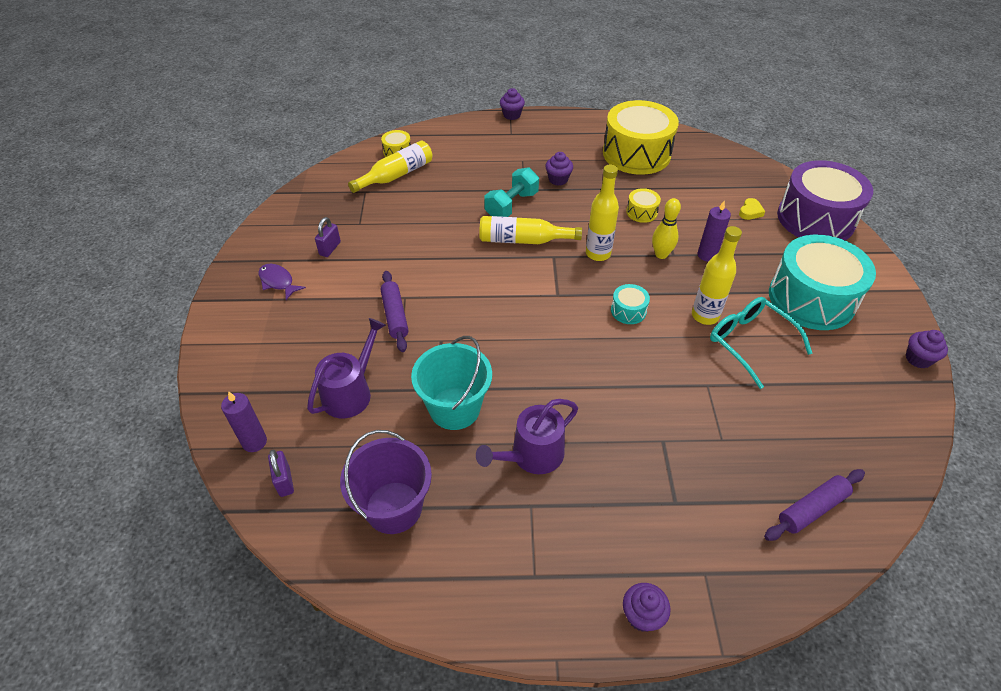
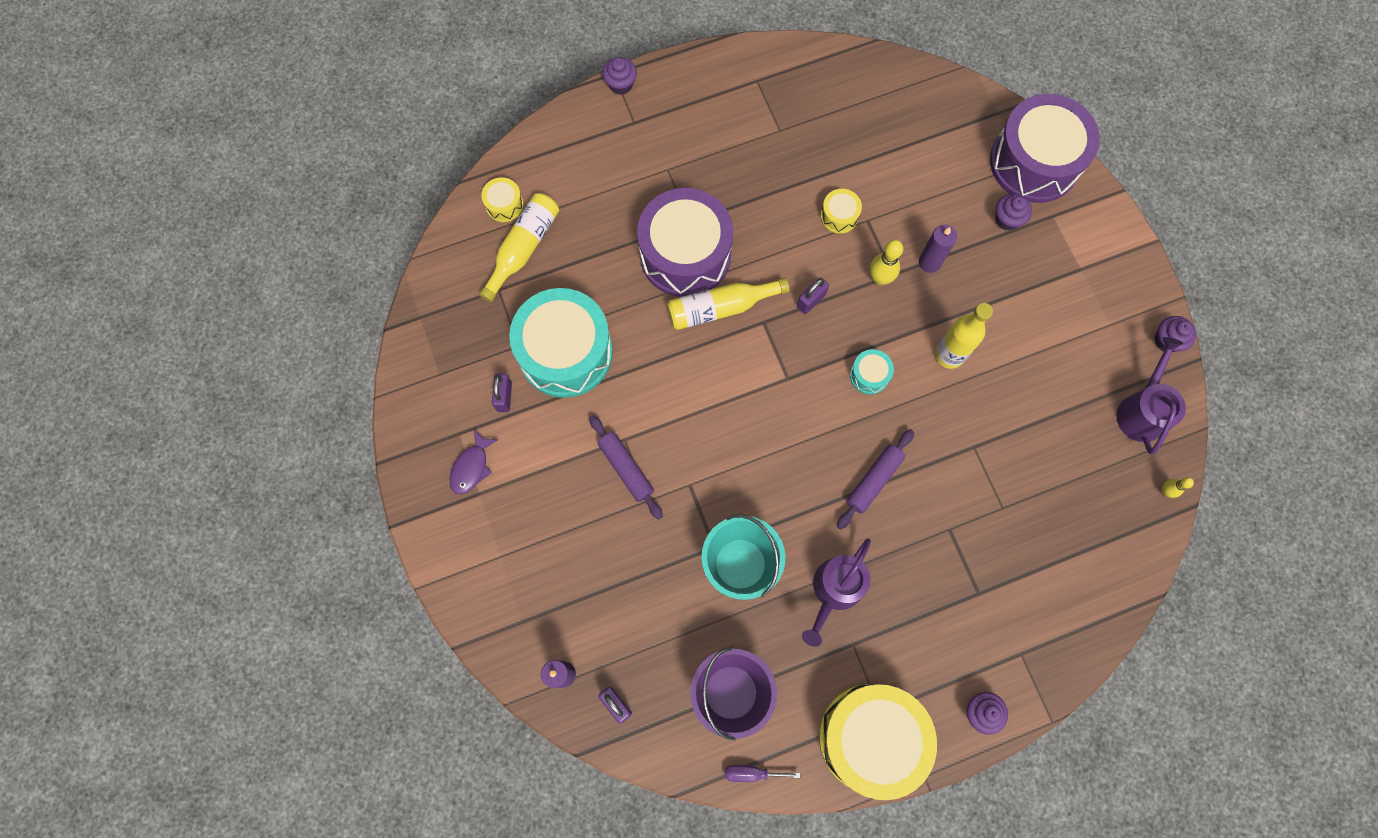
camera: 20 degrees left, 25 degrees up
purple fish [258,264,306,300] -> purple fish turned 90 degrees counterclockwise [450,429,498,494]
purple watering can [307,318,386,418] -> purple watering can moved to [1117,337,1186,454]
turquoise dumbbell [484,167,539,217] -> purple drum [637,188,733,297]
purple cupcake [545,152,573,186] -> purple cupcake moved to [995,193,1032,231]
yellow bottle [586,164,619,261] -> purple padlock [797,277,829,314]
yellow drum [603,100,679,175] -> yellow drum moved to [819,684,937,800]
turquoise glasses [710,297,812,389] -> none
yellow heart [739,198,766,220] -> none
purple rolling pin [764,469,865,541] -> purple rolling pin moved to [837,429,914,530]
turquoise drum [769,235,876,330] -> turquoise drum moved to [509,288,613,398]
none -> purple screwdriver [725,765,800,782]
none -> yellow bowling pin [1161,477,1194,498]

